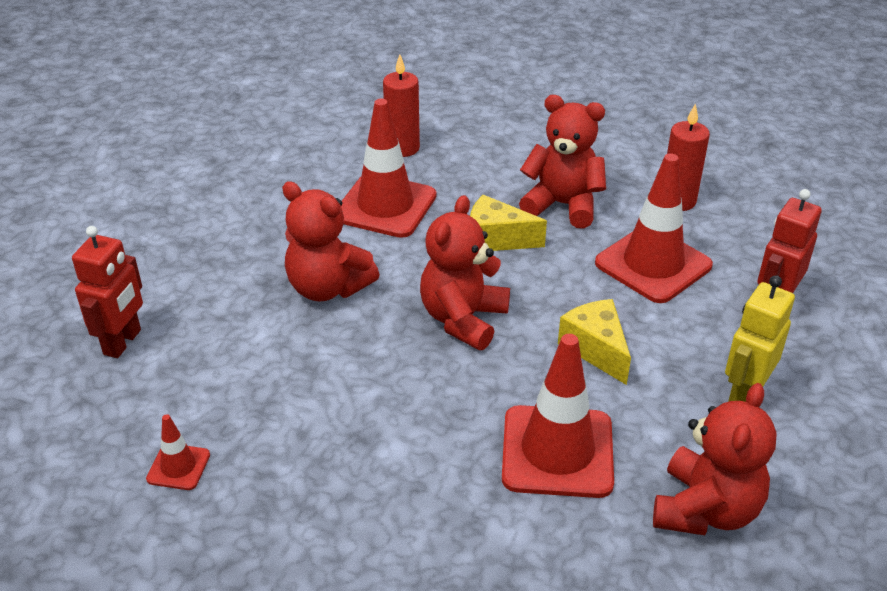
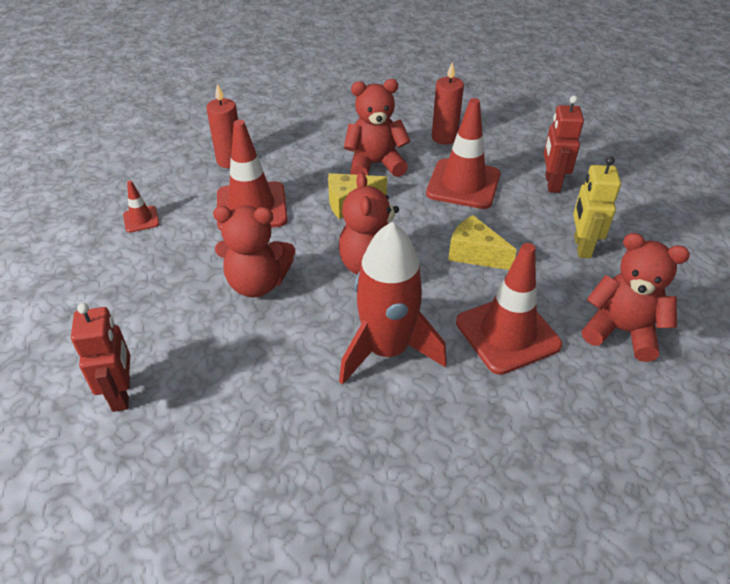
camera: 30 degrees left, 5 degrees up
red traffic cone [146,414,210,490] -> red traffic cone moved to [123,181,160,233]
red teddy bear [653,383,777,535] -> red teddy bear turned 60 degrees counterclockwise [582,233,690,362]
none -> red rocket [339,222,447,385]

